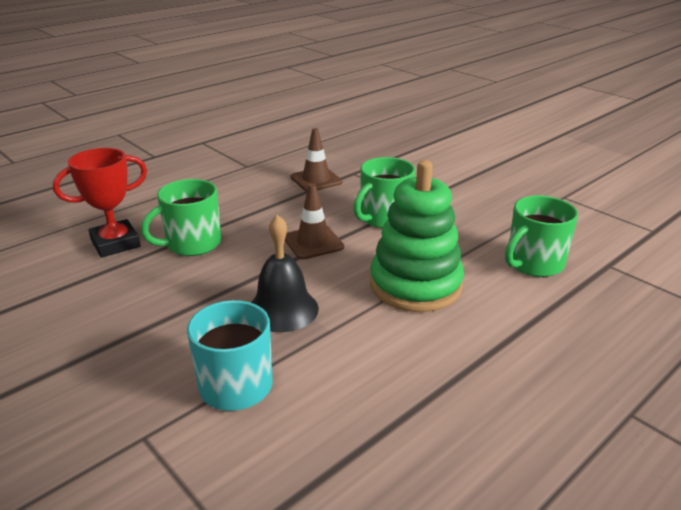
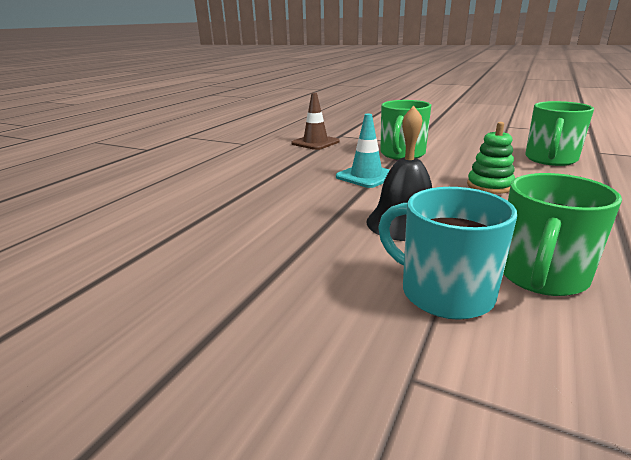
camera: 20 degrees left, 5 degrees down
red trophy [53,148,147,258] -> none
green mug [141,179,221,256] -> green mug moved to [503,173,622,296]
brown traffic cone [285,184,344,259] -> turquoise traffic cone [336,114,390,188]
green stacking toy [370,160,464,312] -> green stacking toy [467,122,515,194], size x0.51

